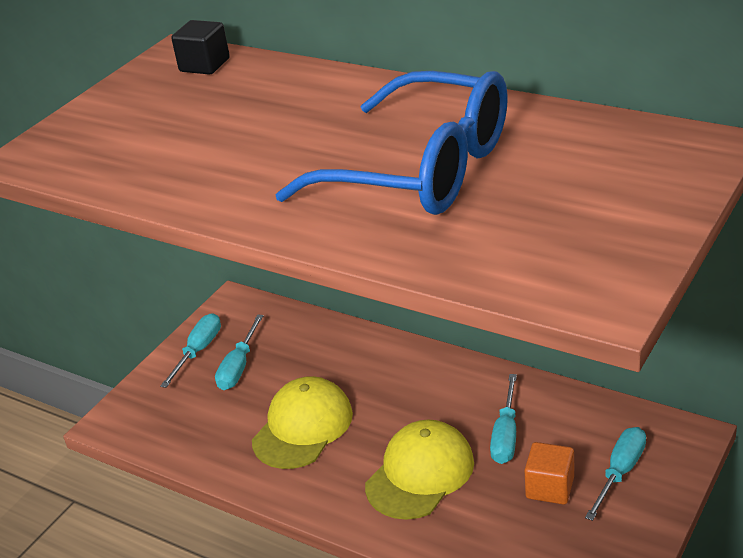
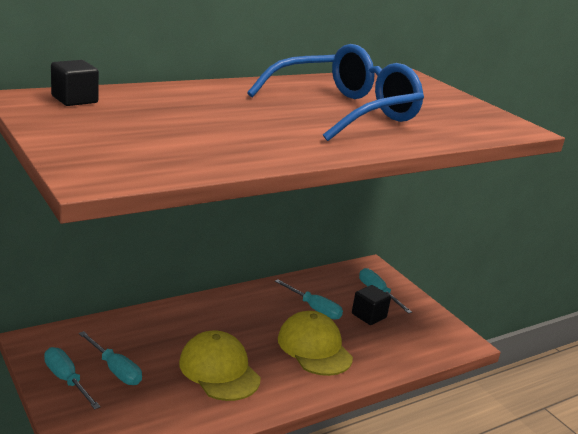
camera: 70 degrees left, 10 degrees down
orange cube [524,442,574,505] -> black cube [352,285,391,325]

